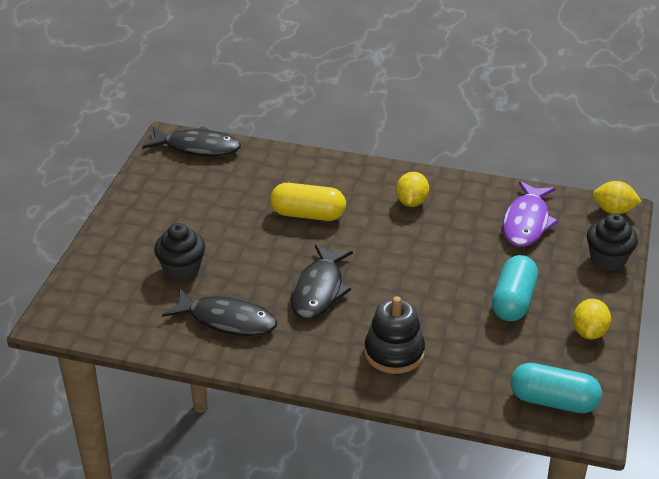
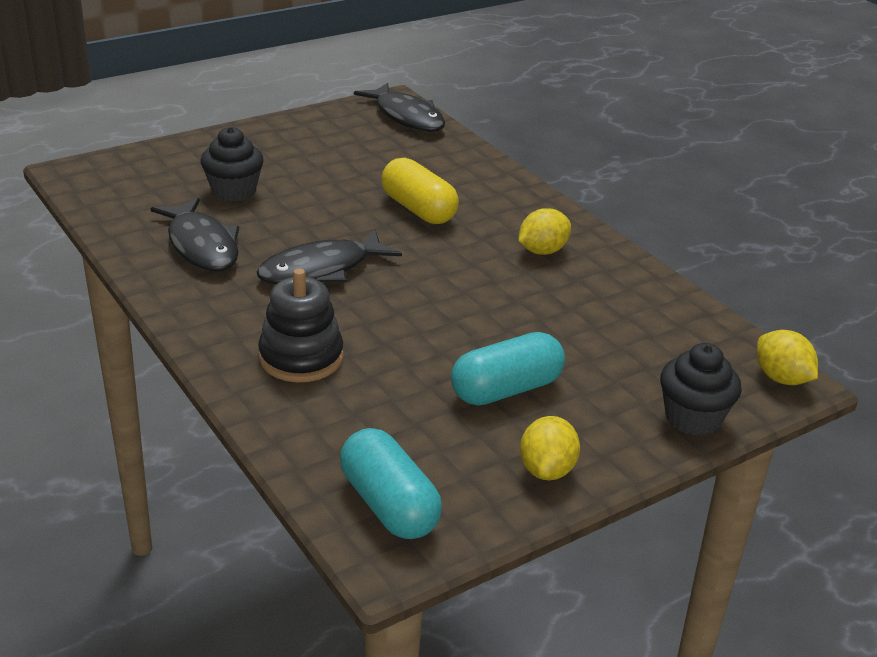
camera: 40 degrees right, 5 degrees down
purple fish [503,181,559,247] -> none
yellow lemon [573,299,611,339] -> yellow lemon turned 45 degrees counterclockwise [520,416,580,480]

